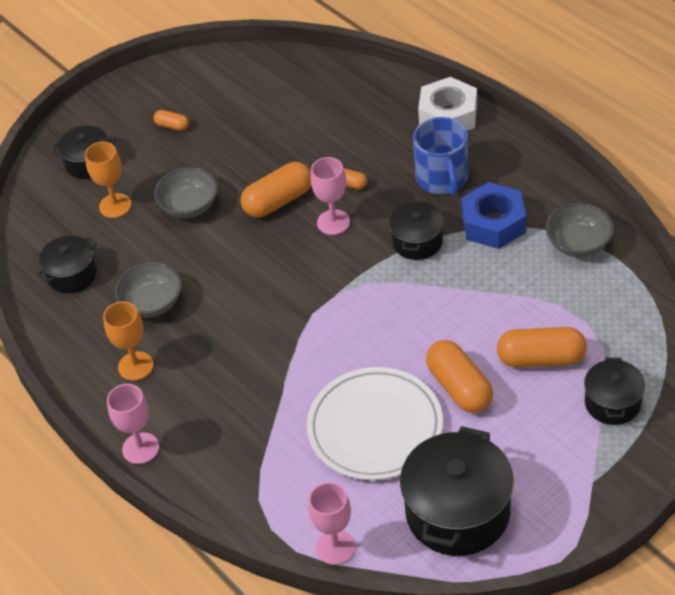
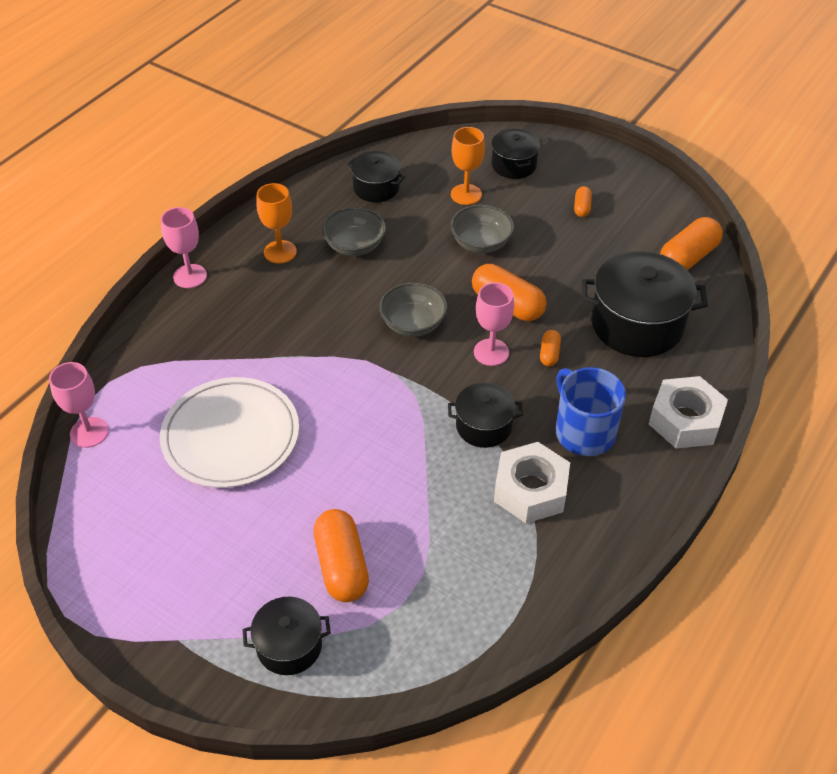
camera: 70 degrees right, 0 degrees up
black pot [400,426,514,556] -> black pot moved to [582,251,708,357]
blue mug [413,117,468,196] -> blue mug turned 90 degrees clockwise [556,367,626,456]
orange capsule [426,340,493,413] -> orange capsule moved to [660,217,723,270]
blue nut [461,182,526,249] -> white nut [494,442,570,523]
grey bowl [546,203,614,257] -> grey bowl moved to [379,282,447,337]

